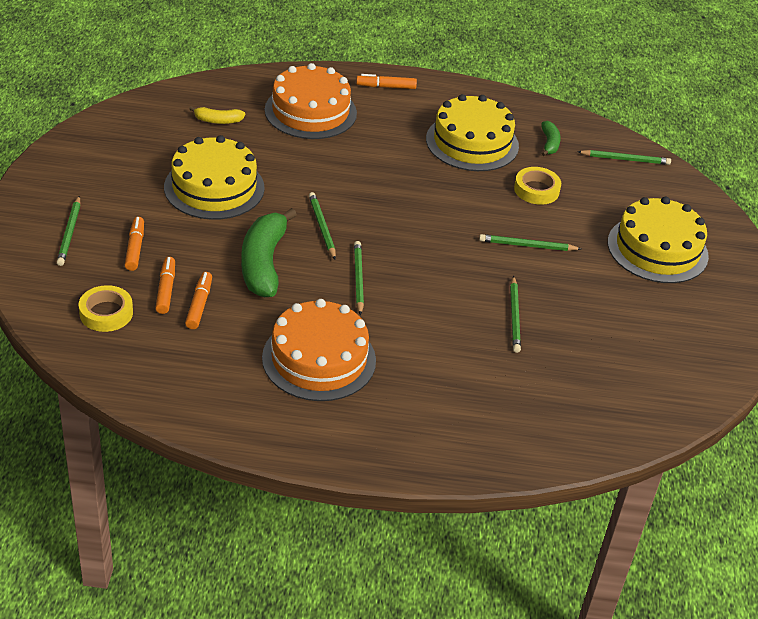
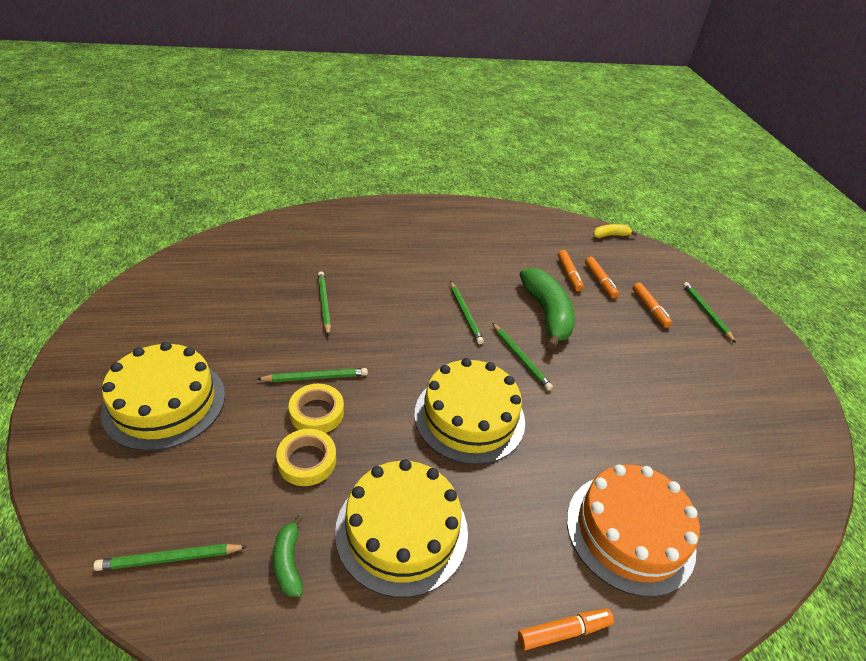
camera: 165 degrees right, 0 degrees up
yellow tape [79,285,133,332] -> yellow tape moved to [289,384,344,433]
yellow cake [164,135,265,220] -> yellow cake moved to [414,358,525,465]
yellow banana [189,106,245,124] -> yellow banana moved to [593,224,637,238]
orange cake [262,299,376,401] -> none

